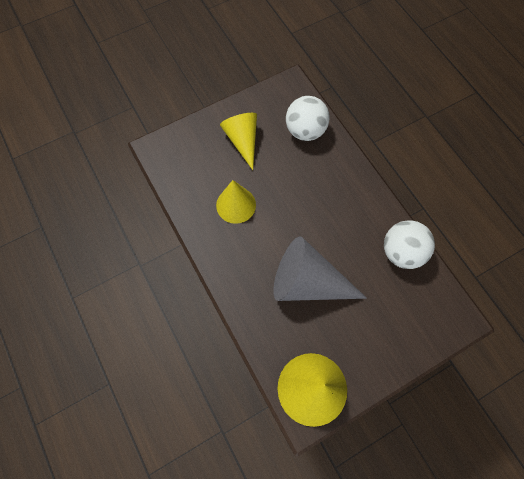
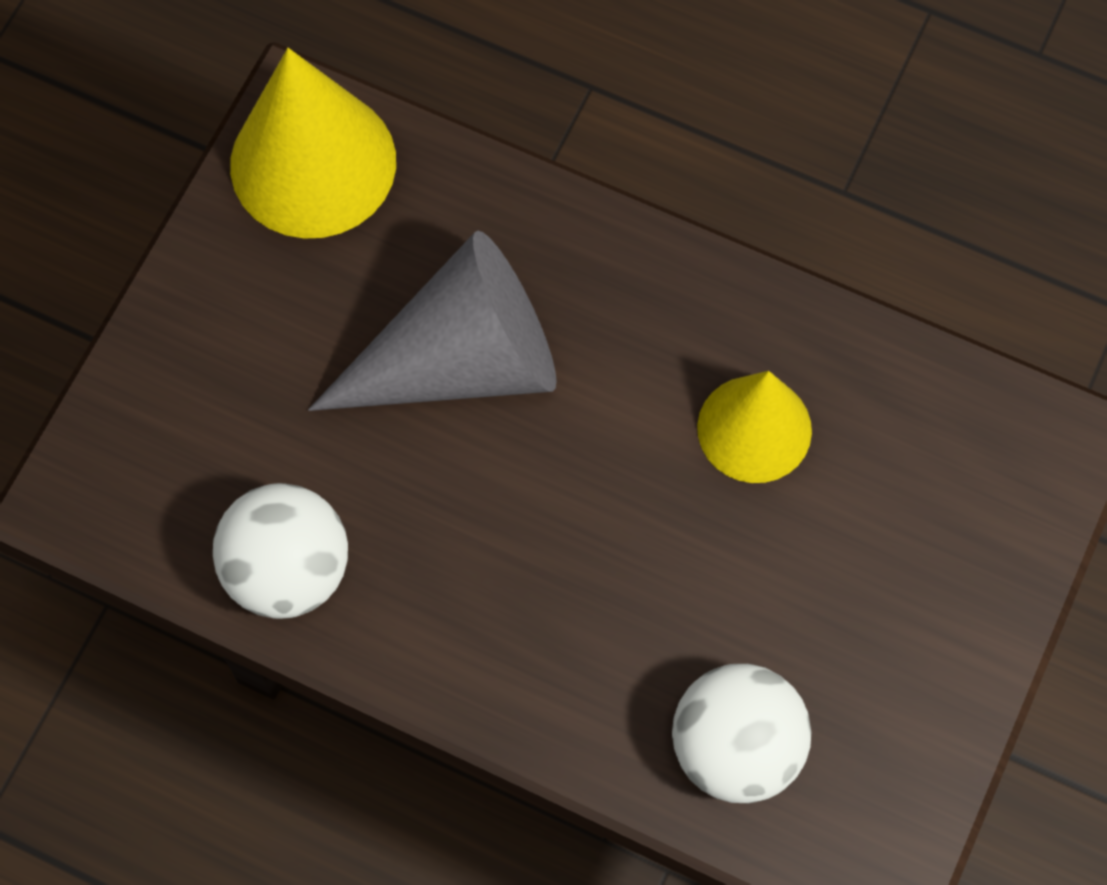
camera: 145 degrees right, 0 degrees up
yellow cone [220,113,257,170] -> none

